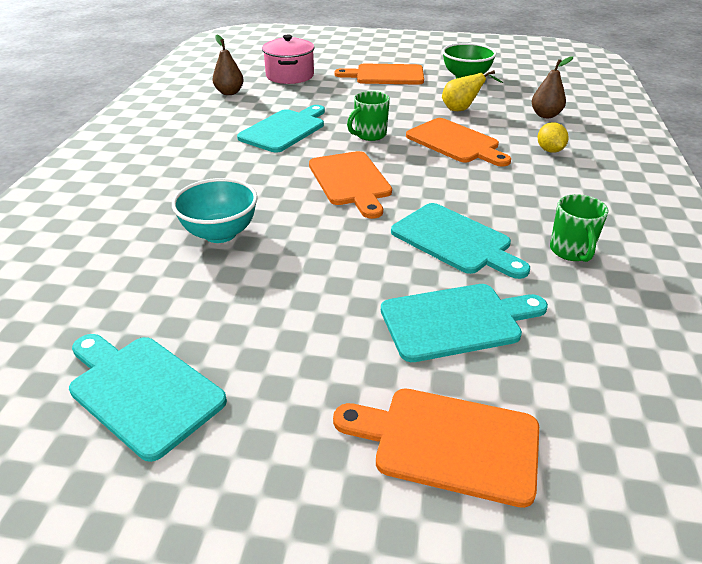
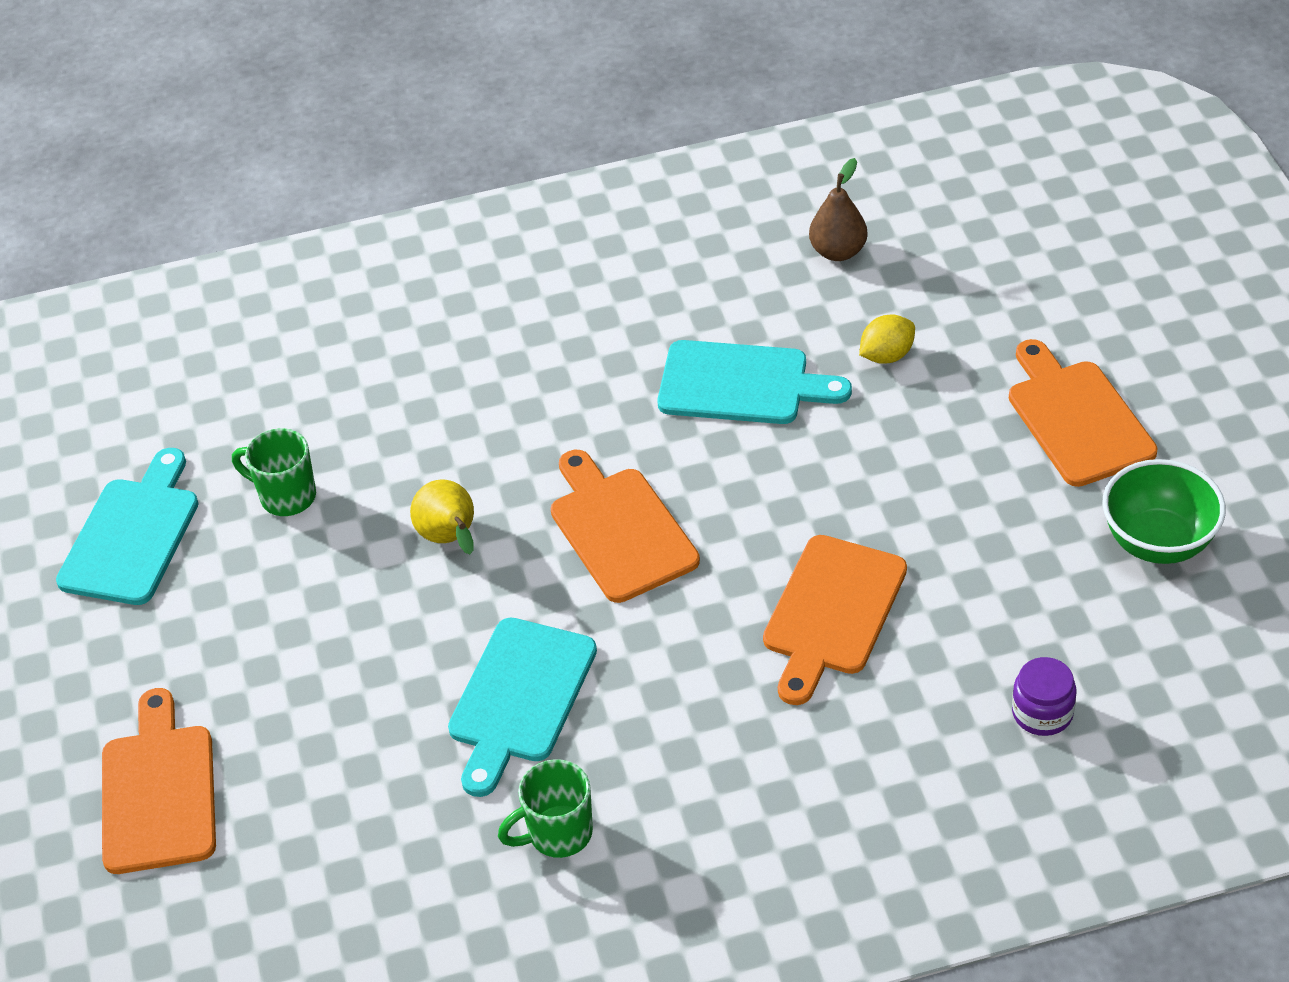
camera: 70 degrees right, 10 degrees up
turquoise bowl [172,178,258,243] -> none
pink pot [262,35,315,84] -> none
orange cutting board [309,151,392,219] -> orange cutting board turned 105 degrees clockwise [551,450,700,603]
green mug [347,91,390,141] -> green mug moved to [232,428,316,516]
turquoise cutting board [381,284,548,362] -> none
yellow pear [442,70,503,111] -> yellow pear moved to [410,479,474,554]
brown pear [532,56,573,118] -> purple jar [1012,657,1076,736]
yellow lemon [538,122,568,153] -> yellow lemon moved to [859,315,915,364]

